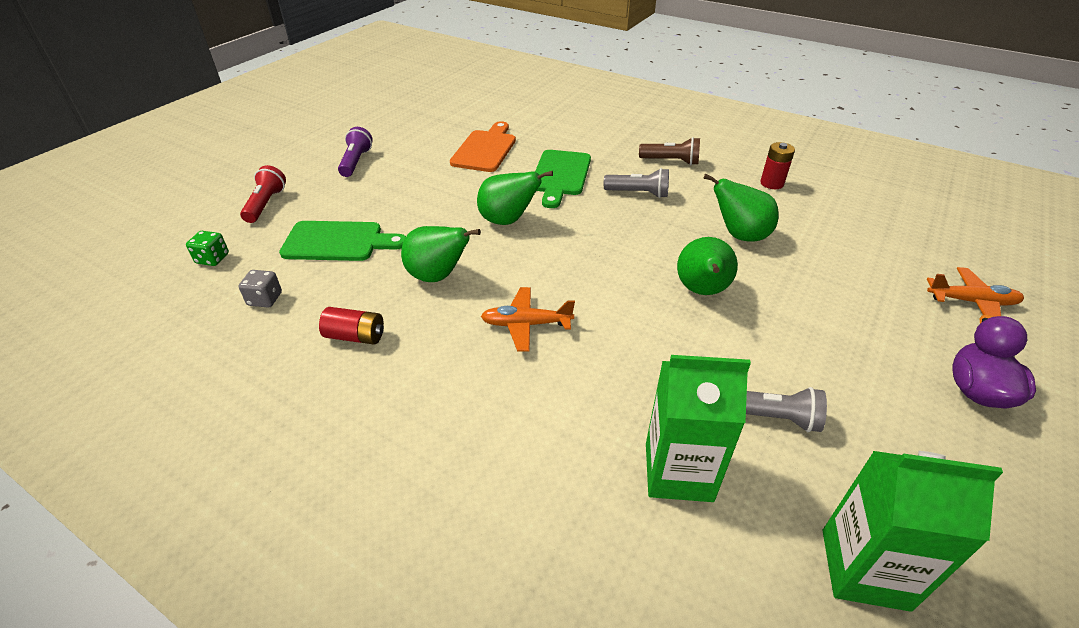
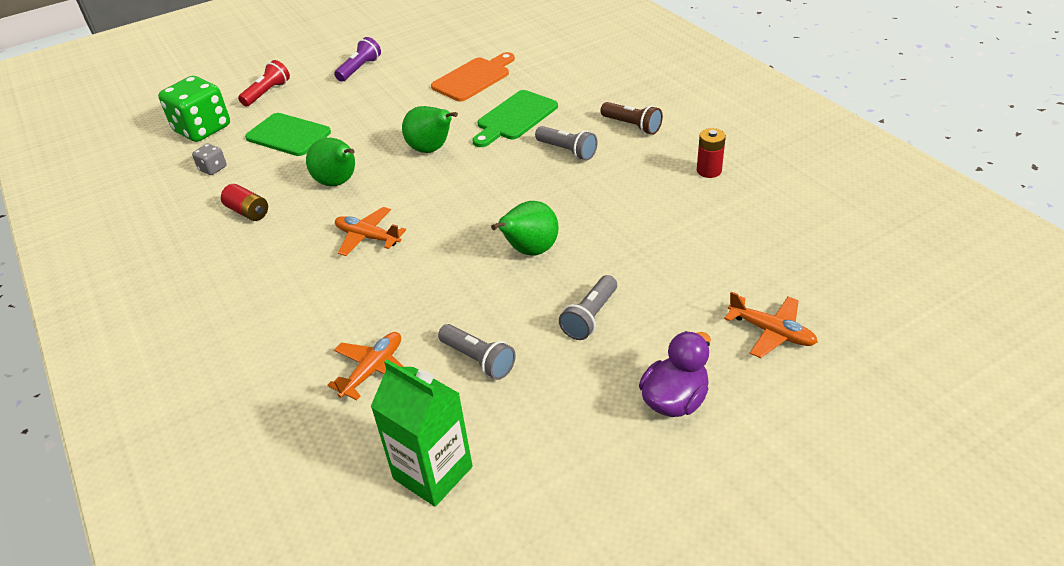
camera: 30 degrees right, 0 degrees up
green dice [186,231,229,266] -> green dice [158,76,230,142], size x2.20
green carton [646,355,751,502] -> orange plane [327,332,404,400]
green pear [703,174,779,241] -> none
none -> grey flashlight [559,275,617,340]

